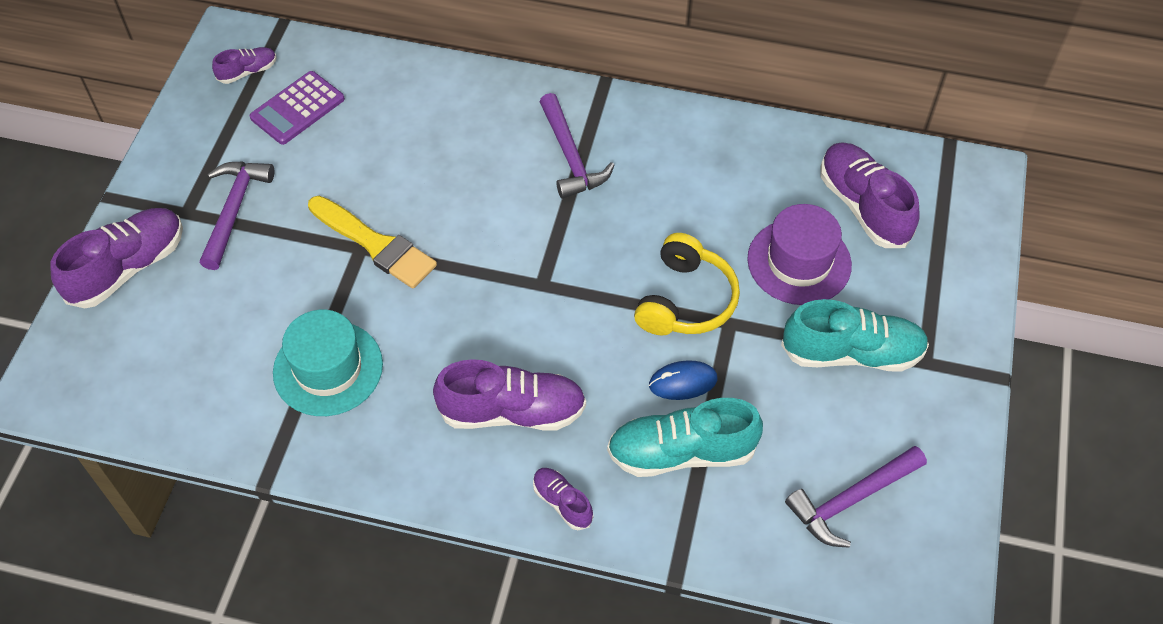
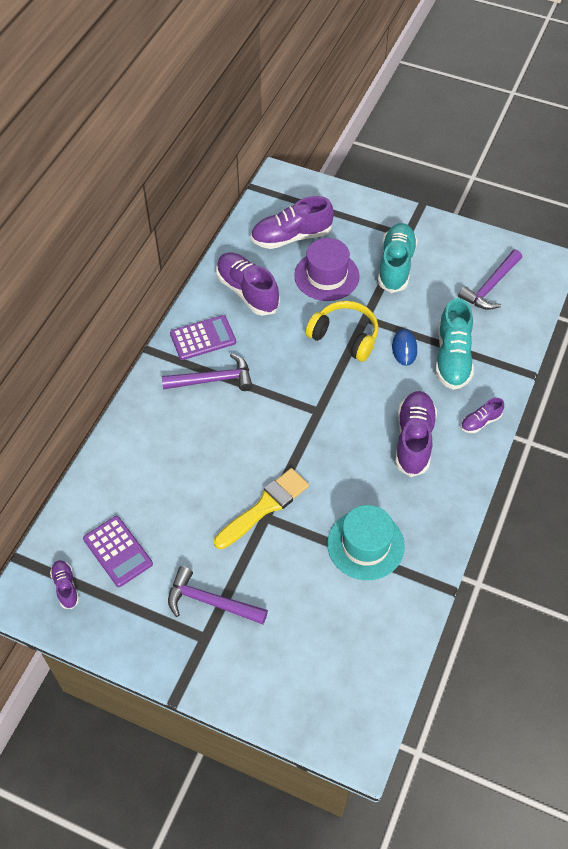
camera: 80 degrees left, 0 degrees up
purple shoe [50,208,183,308] -> purple shoe moved to [216,253,280,316]
purple hammer [785,446,927,548] -> purple hammer turned 60 degrees clockwise [458,250,522,310]
none -> purple calculator [170,315,236,360]

